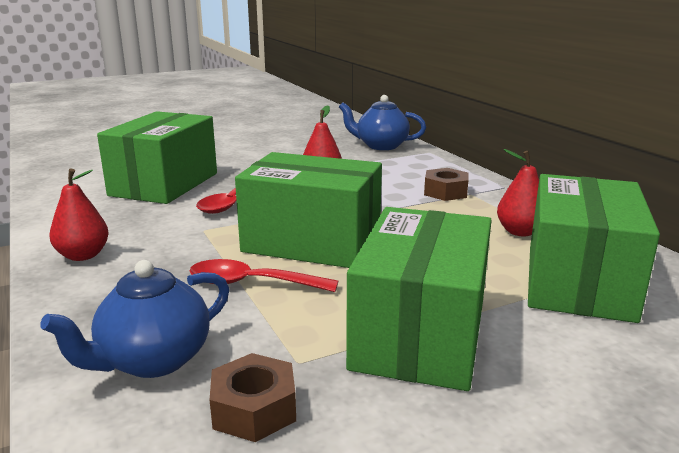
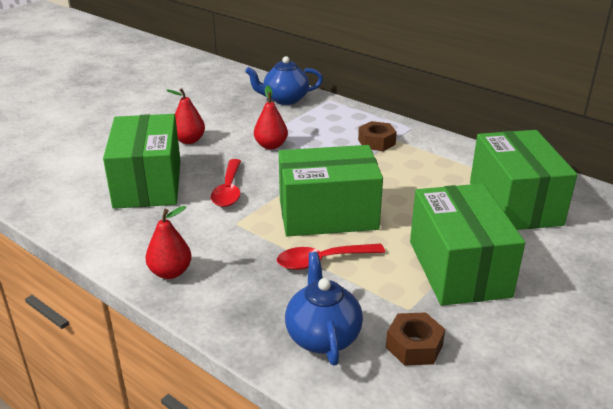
camera: 25 degrees left, 10 degrees up
blue teapot [40,260,229,378] -> blue teapot turned 150 degrees clockwise [285,252,363,366]
red pear [497,149,539,236] -> red pear moved to [166,88,205,144]

